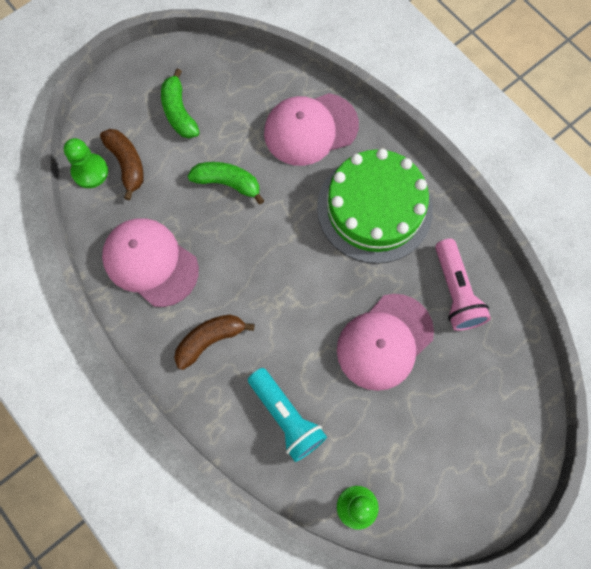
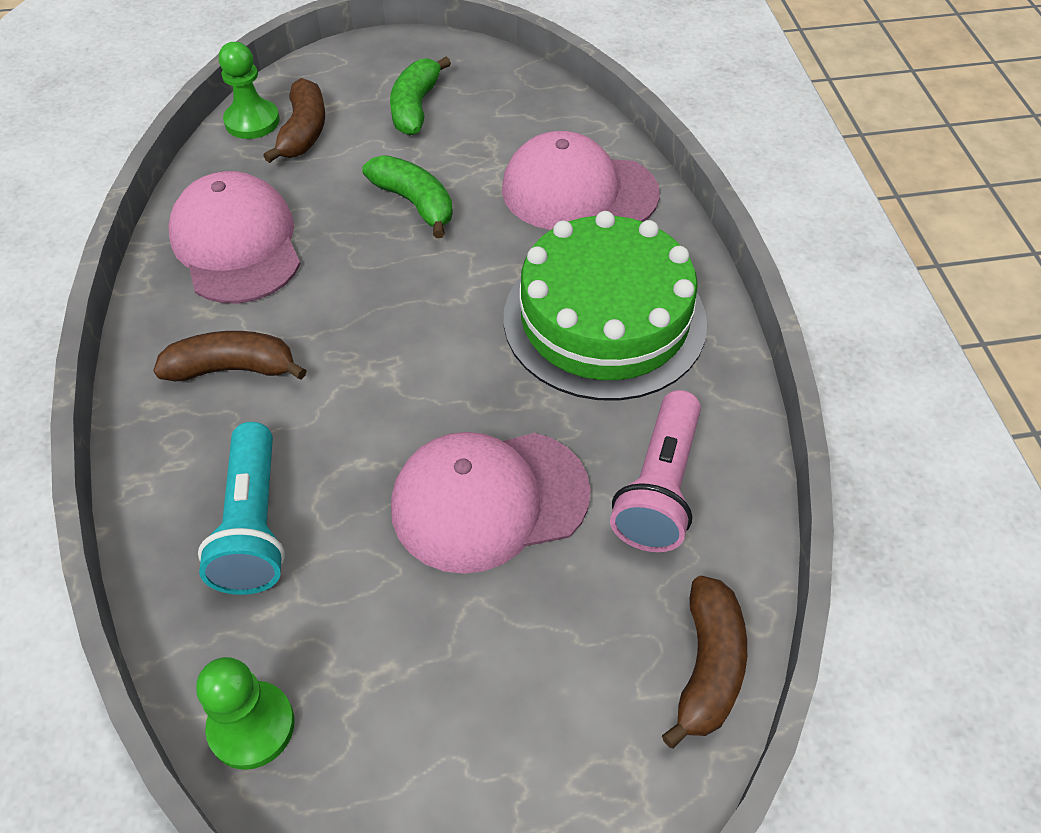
camera: 30 degrees right, 20 degrees down
none -> brown banana [662,576,747,749]

